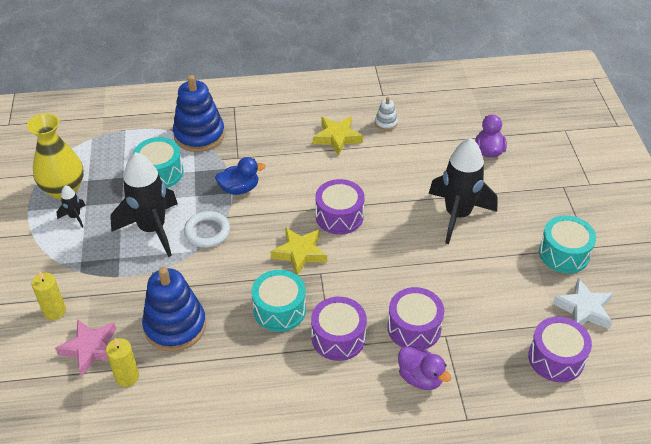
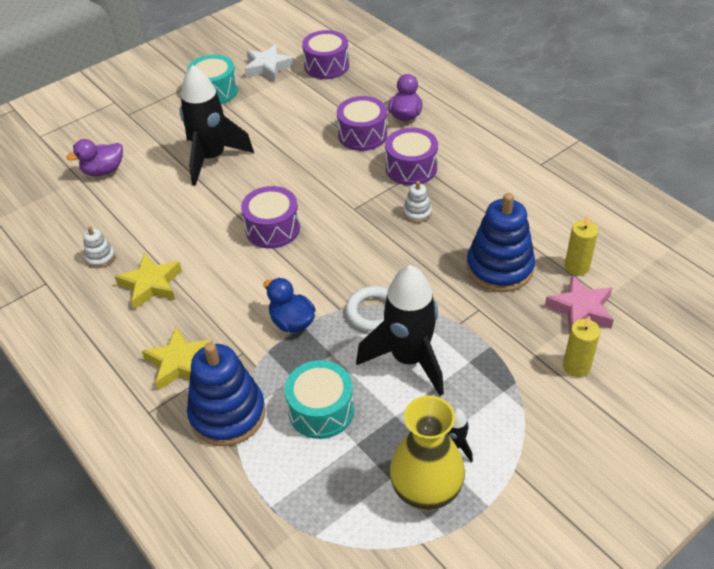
camera: 120 degrees left, 0 degrees up
turquoise drum [251,270,306,332] -> white stacking toy [403,181,432,223]
yellow star [271,227,327,275] -> yellow star moved to [142,326,213,391]

